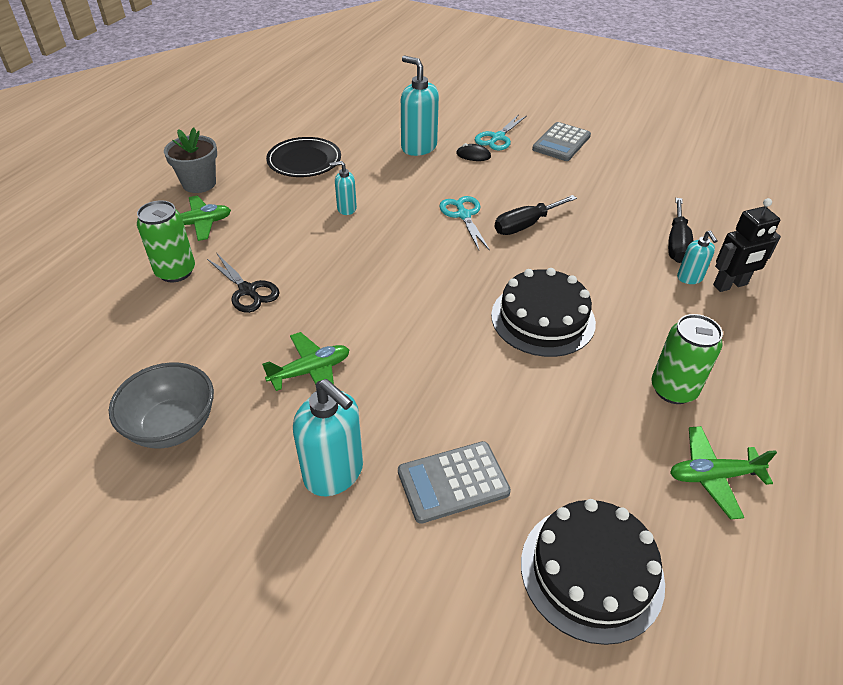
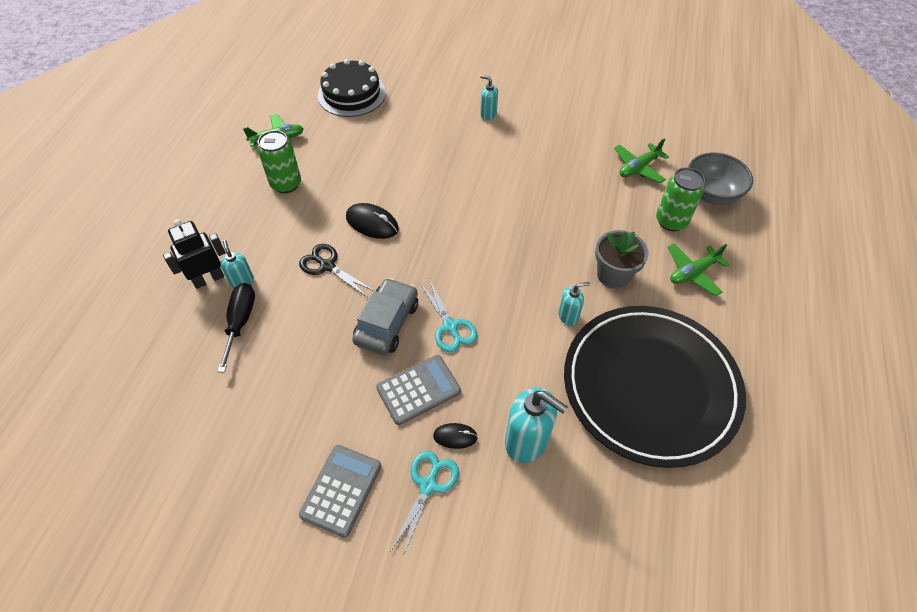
camera: 170 degrees right, 10 degrees up
grey bowl [109,362,214,449] -> grey bowl moved to [688,153,753,205]
grey flower pot [164,127,217,193] -> grey flower pot moved to [595,230,649,289]
black scissors [207,254,280,313] -> black scissors moved to [299,244,374,297]
green plane [262,332,349,391] -> green plane moved to [614,138,669,184]
black plate [266,137,341,177] -> black plate [564,306,746,468], size x2.01
turquoise soap dispenser [293,379,363,496] -> turquoise soap dispenser [480,75,498,120], size x0.54
grey calculator [398,441,511,524] -> grey calculator moved to [376,355,461,425]
black cake [491,268,596,357] -> black mouse [346,203,399,239]
black screwdriver [495,195,577,235] -> grey car [352,278,418,355]

